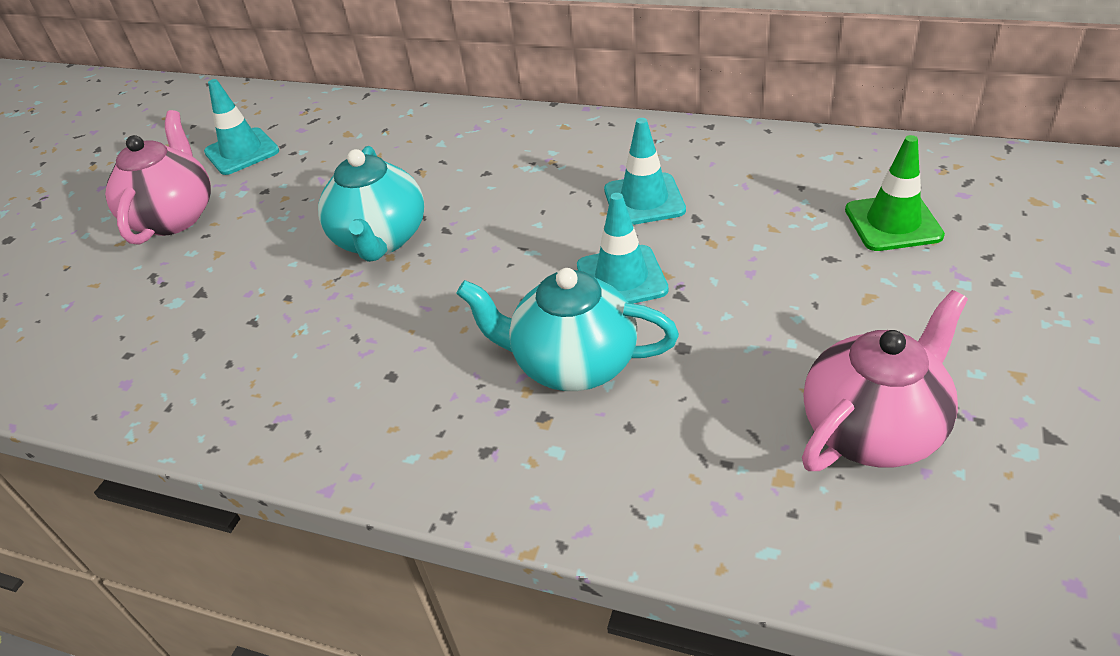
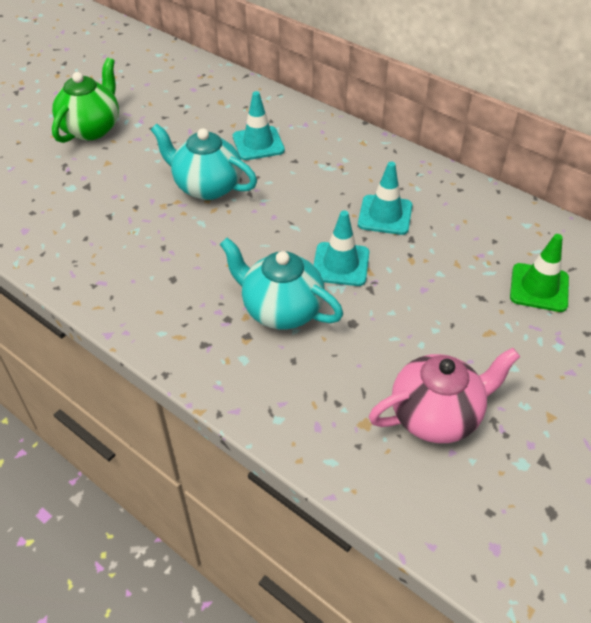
camera: 15 degrees right, 5 degrees up
pink teapot [105,110,211,245] -> green teapot [52,58,119,143]
turquoise traffic cone [204,79,279,175] -> turquoise traffic cone moved to [233,91,285,160]
turquoise teapot [318,146,424,262] -> turquoise teapot turned 105 degrees clockwise [151,124,257,200]

